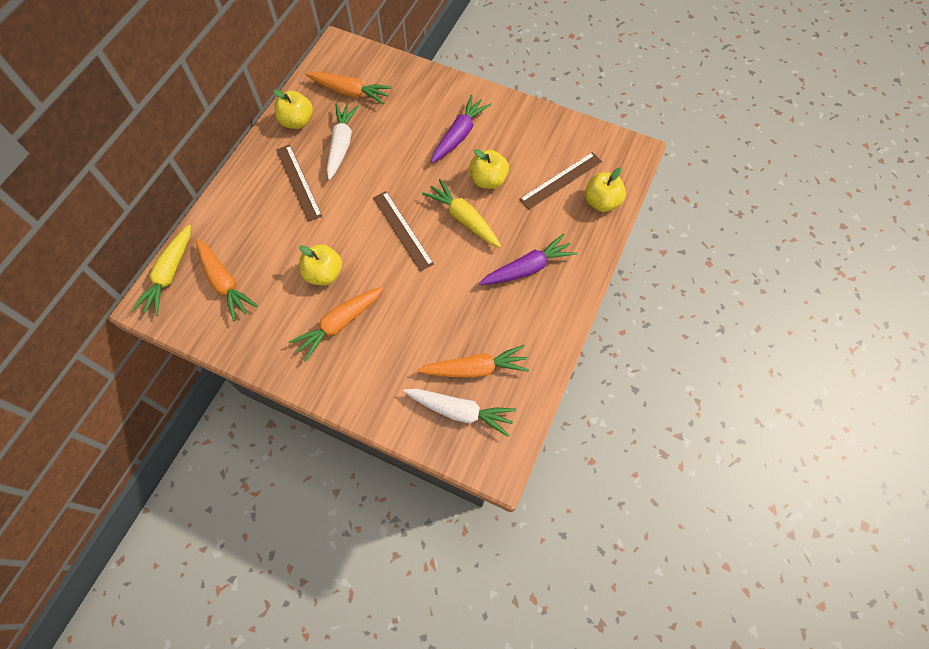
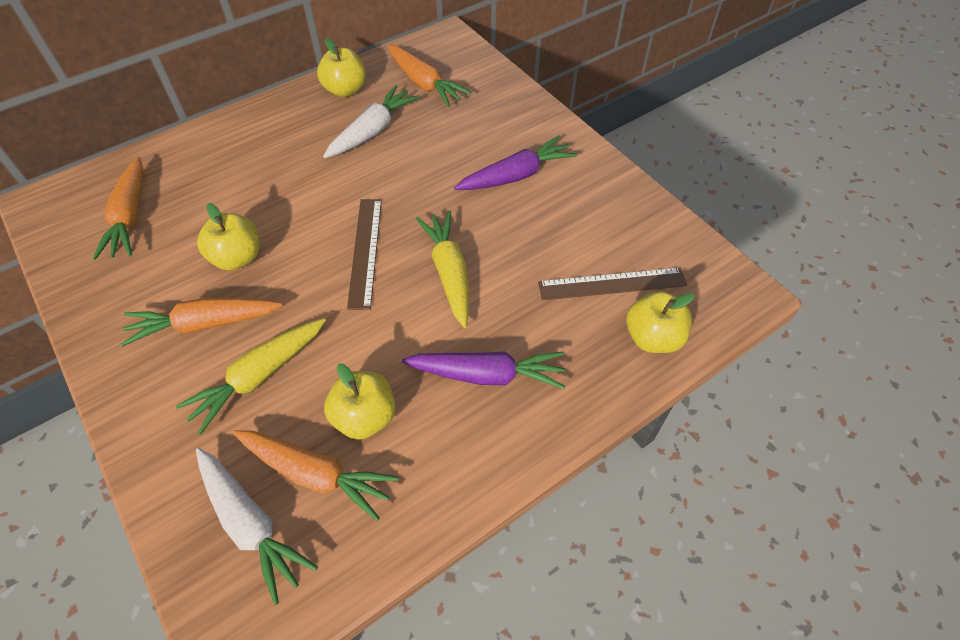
camera: 30 degrees right, 10 degrees down
yellow carrot [132,225,191,316] -> yellow carrot moved to [176,318,326,435]
brown ruler [276,145,322,222] -> none
yellow apple [470,149,509,189] -> yellow apple moved to [324,363,395,440]

